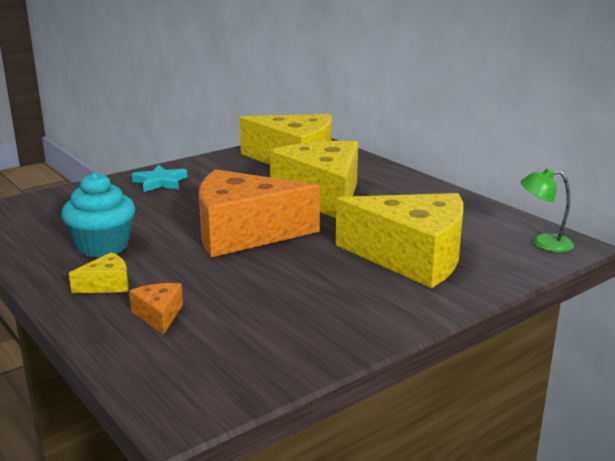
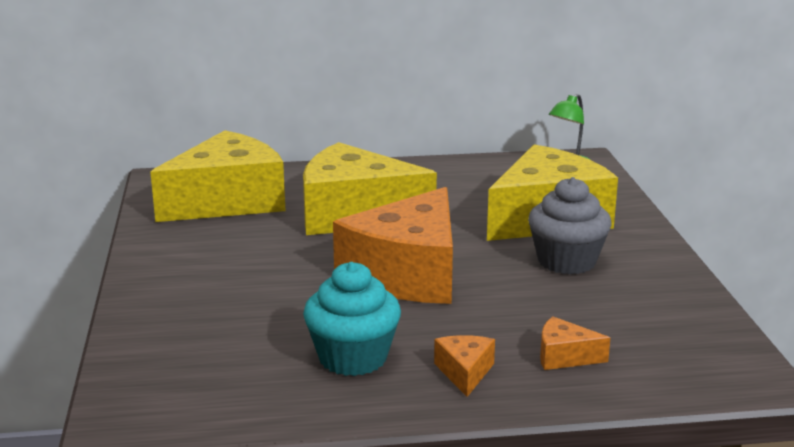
camera: 60 degrees left, 0 degrees up
yellow cheese [69,252,129,293] -> orange cheese [434,335,495,397]
turquoise star [132,165,187,192] -> none
none -> grey cupcake [528,177,612,274]

